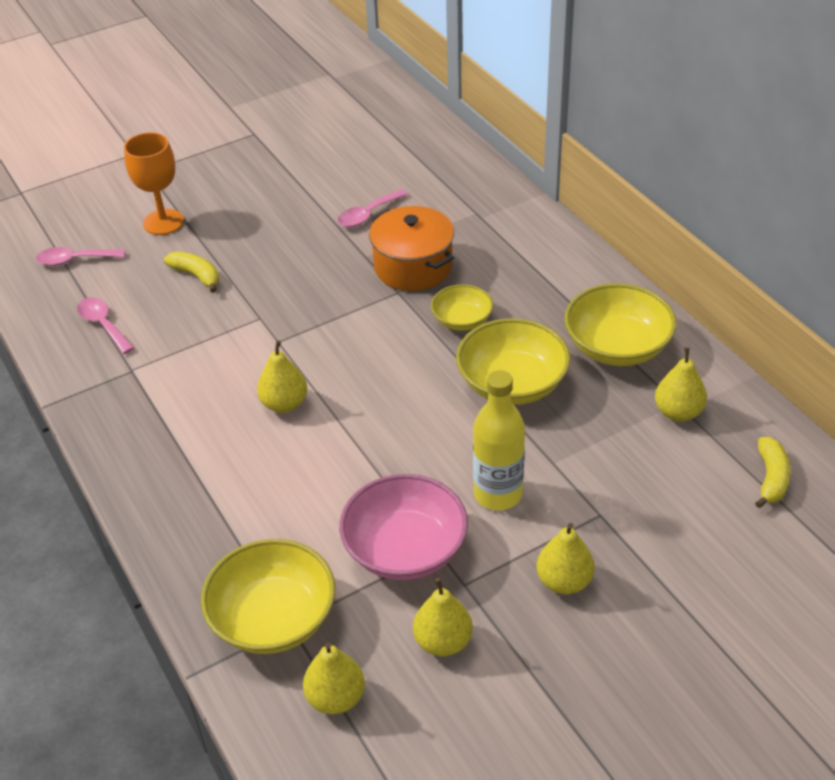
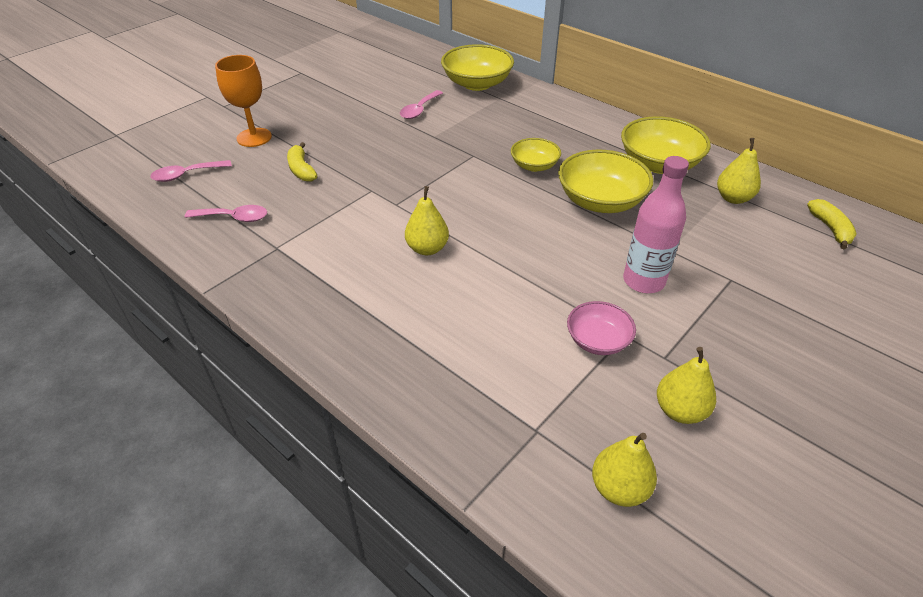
camera: 20 degrees left, 0 degrees up
pink spoon [77,297,134,354] -> pink spoon turned 150 degrees clockwise [185,205,267,222]
yellow banana [164,251,219,293] -> yellow banana turned 135 degrees counterclockwise [287,142,318,182]
yellow bowl [201,539,335,654] -> yellow bowl moved to [441,44,514,91]
pink bowl [339,474,468,580] -> pink bowl [567,301,636,355], size x0.58
orange pot [369,206,454,291] -> none
yellow bottle [473,370,525,510] -> pink bottle [623,156,689,293]
yellow pear [536,523,595,595] -> none

